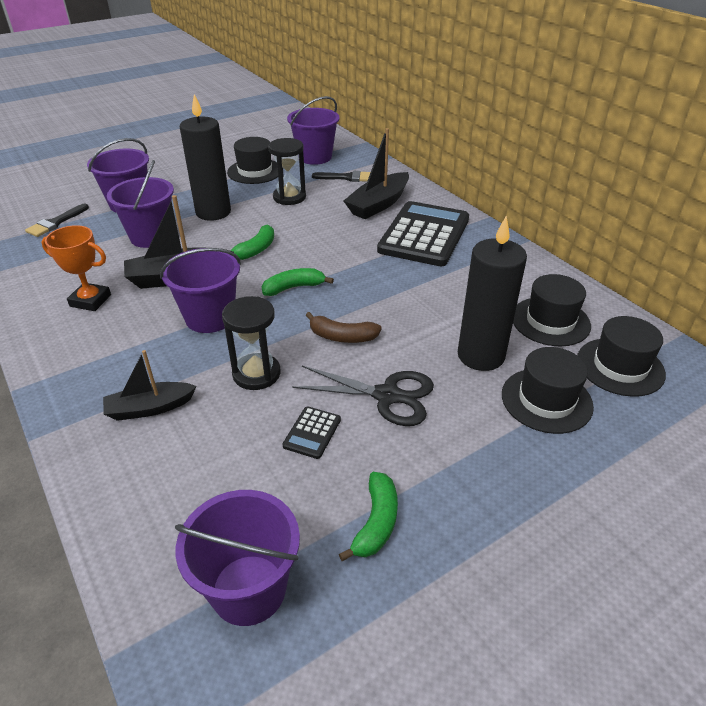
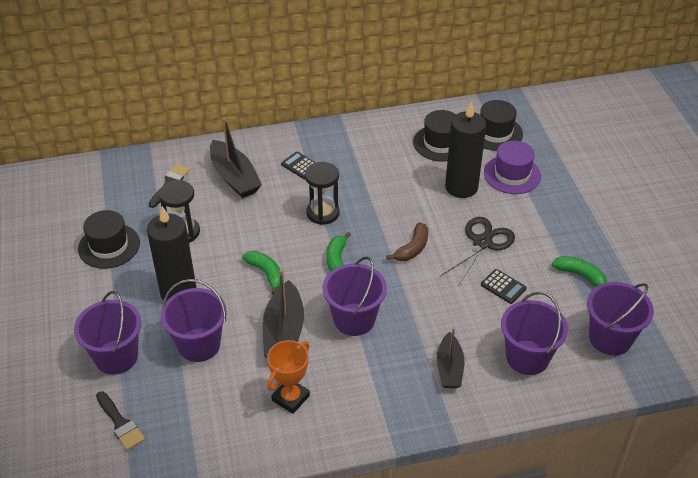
camera: 70 degrees left, 5 degrees up
black hourglass [222,296,280,390] -> black hourglass moved to [305,162,339,225]
purple bucket [287,96,340,165] -> purple bucket moved to [501,292,568,375]
black calculator [377,201,469,267] -> black calculator [281,152,316,180], size x0.40
black hat [502,347,594,434] -> purple hat [484,141,541,194]

